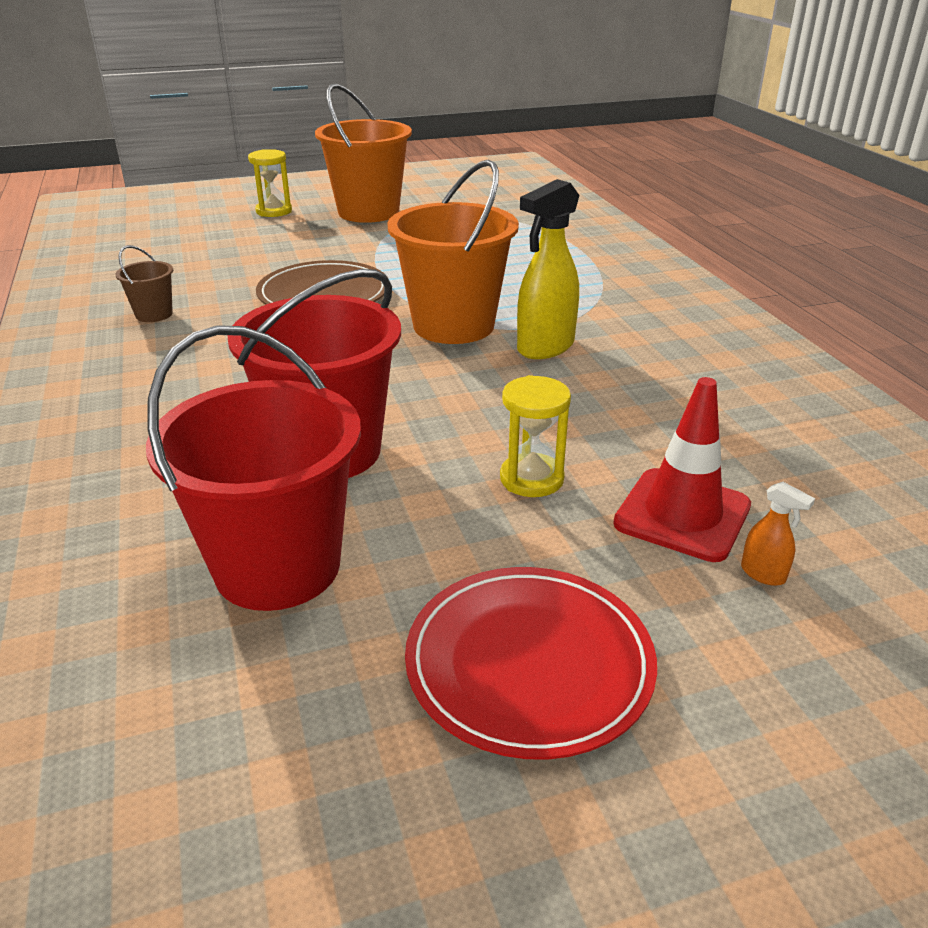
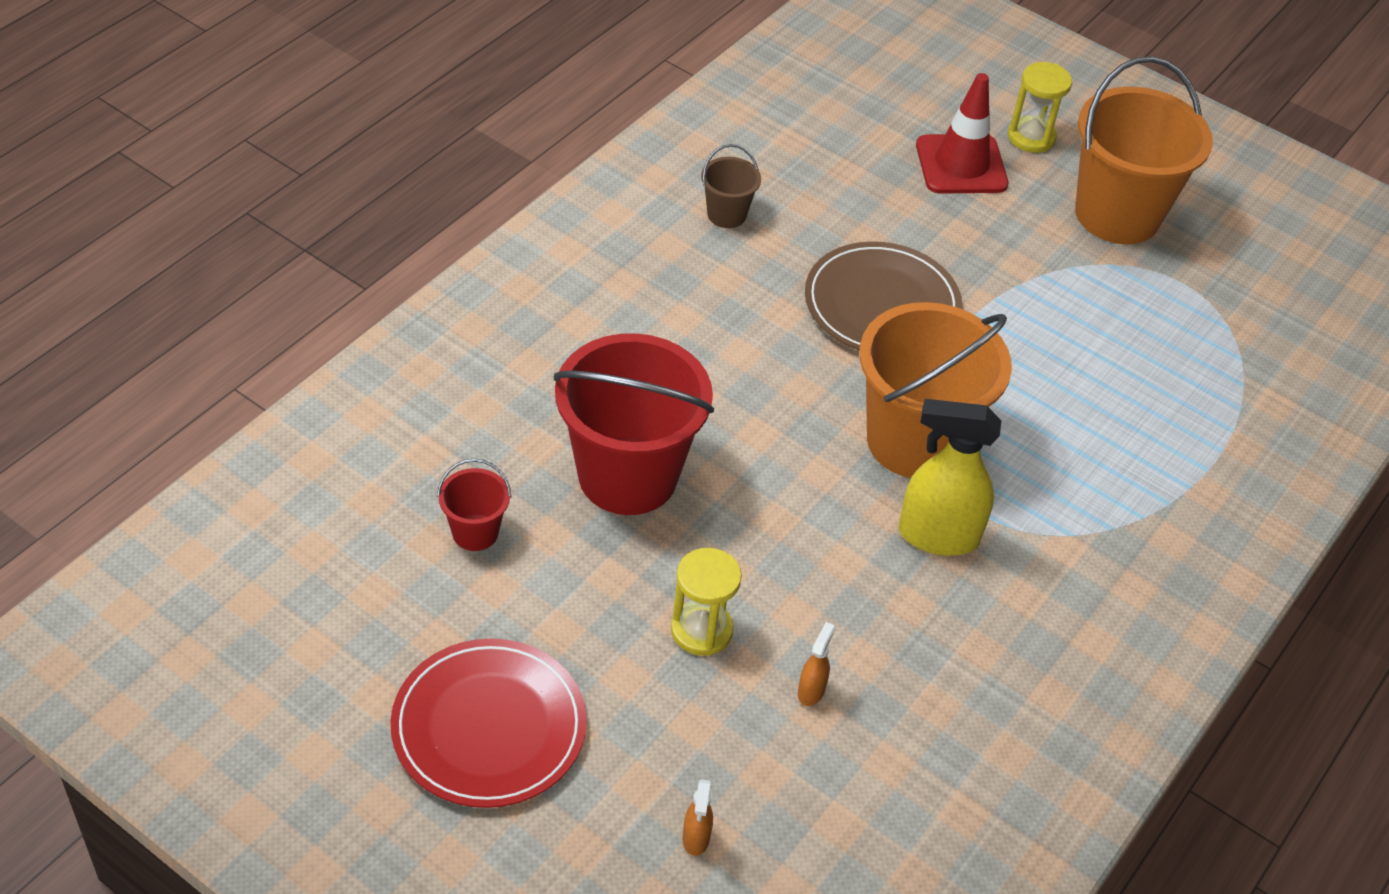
camera: 50 degrees right, 15 degrees up
red bucket [146,325,361,611] -> red bucket [437,459,512,551], size x0.45
red traffic cone [613,377,751,562] -> red traffic cone moved to [916,73,1009,194]
none -> orange spray bottle [798,622,835,706]

